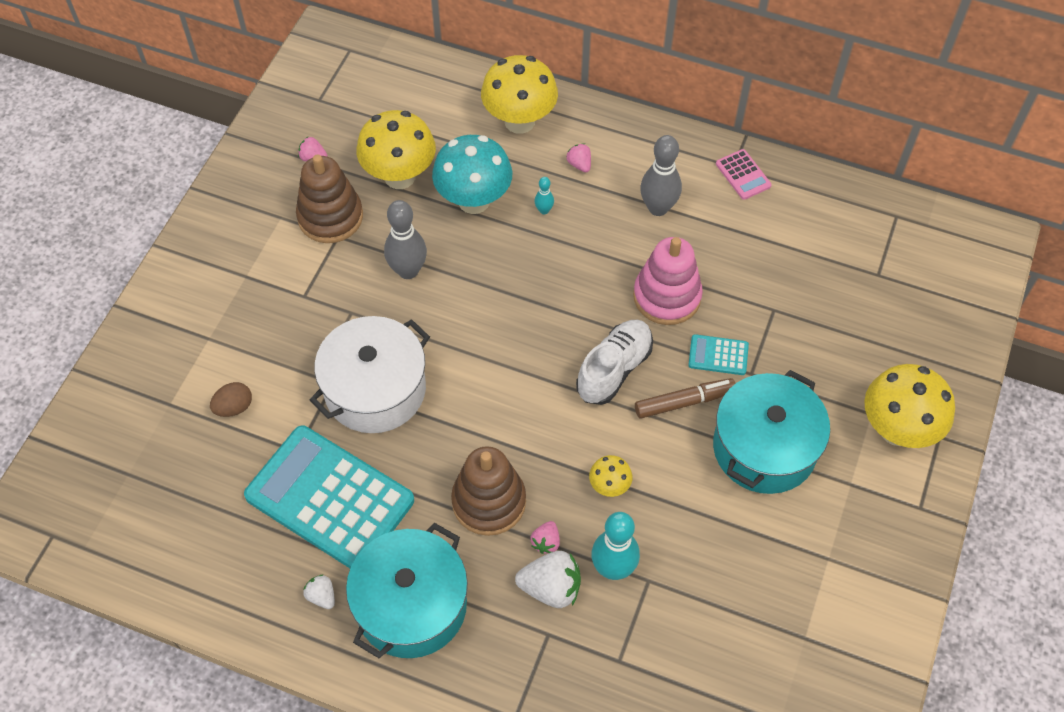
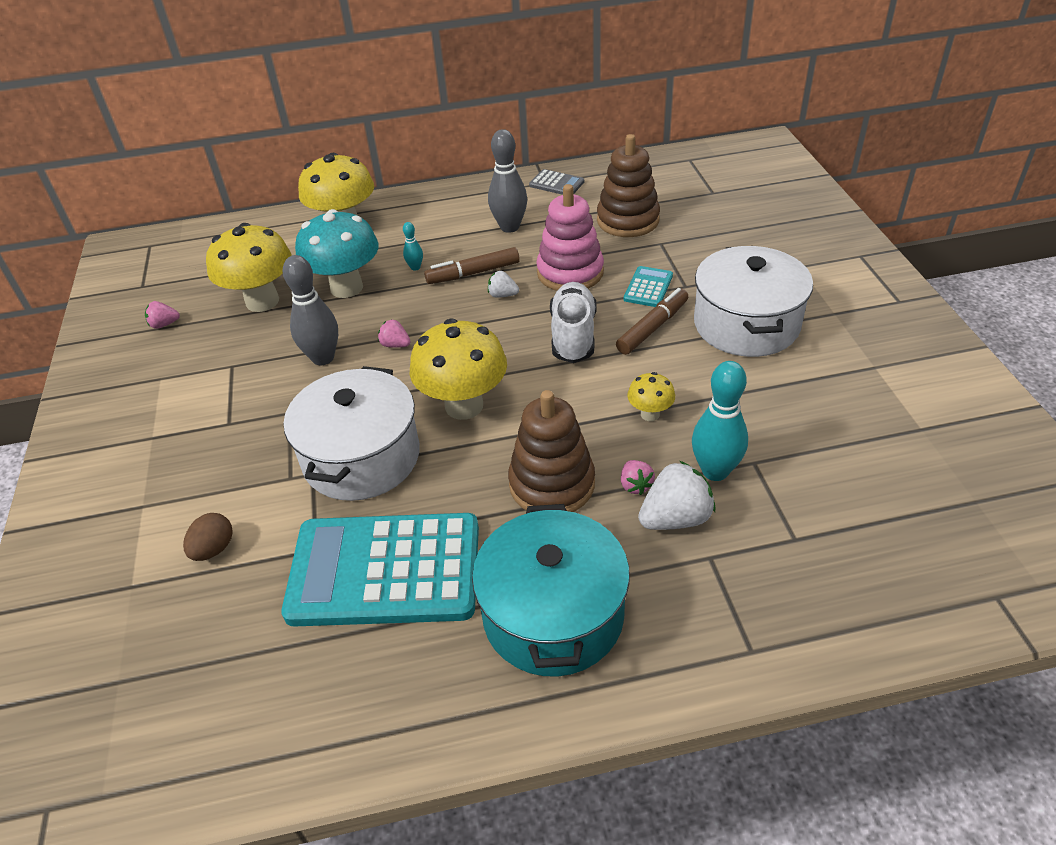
camera: 30 degrees left, 15 degrees down
brown stacking toy [296,154,363,243] -> brown stacking toy moved to [597,134,660,237]
white strawberry [303,575,335,609] -> white strawberry moved to [488,271,519,298]
pink strawberry [566,143,591,172] -> pink strawberry moved to [378,319,411,348]
turquoise calculator [689,334,749,375] -> turquoise calculator turned 135 degrees clockwise [624,266,673,307]
turquoise pot [713,370,830,494] -> white pot [694,246,813,357]
pink calculator [716,149,772,200] -> grey calculator [529,169,584,195]
yellow mushroom [864,364,955,448] -> yellow mushroom moved to [410,319,507,420]
none -> brown marker [424,247,520,284]

